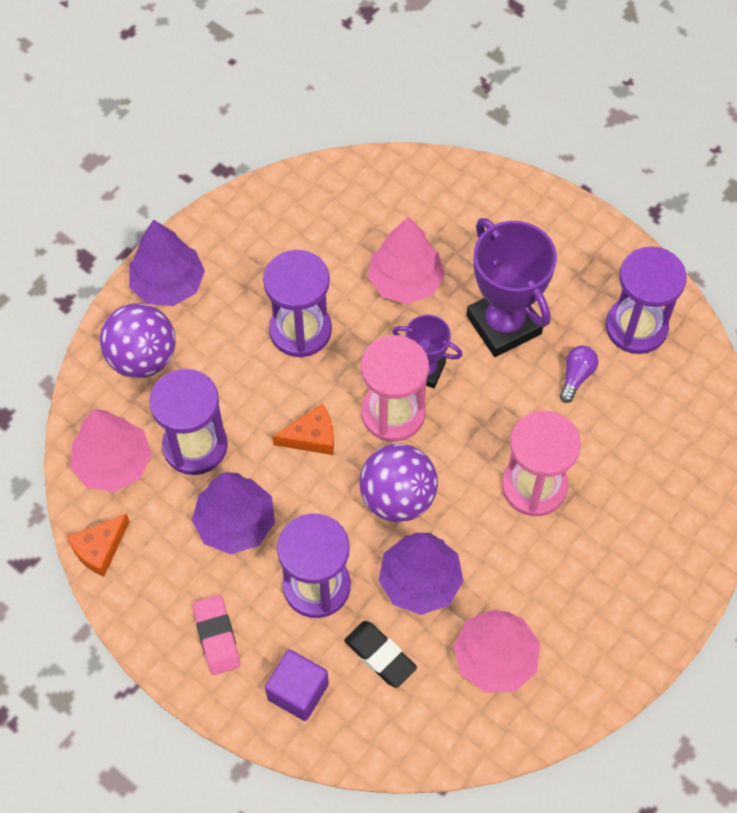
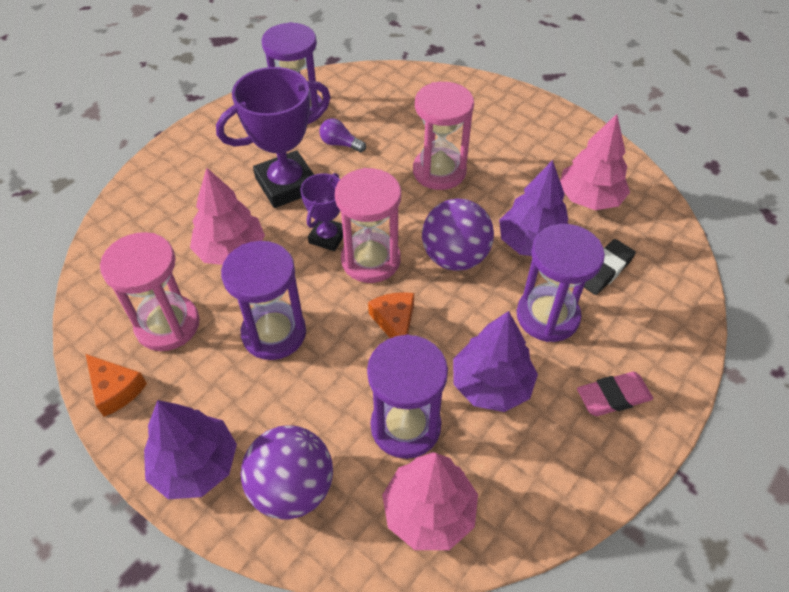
camera: 90 degrees left, 10 degrees down
orange cheese [67,513,130,577] -> orange cheese moved to [86,354,147,417]
purple cube [265,649,329,721] -> none
none -> pink hourglass [100,232,200,351]

